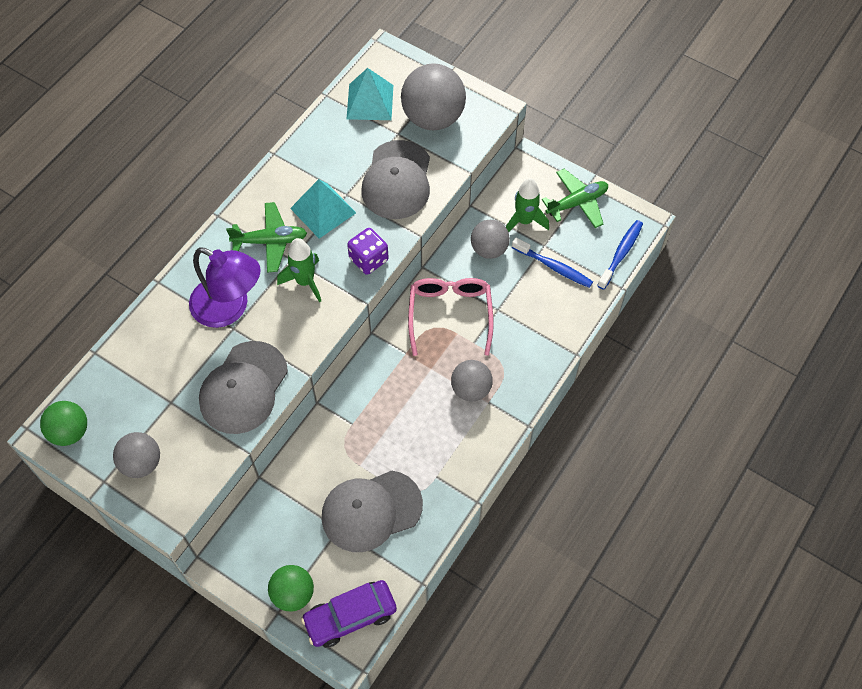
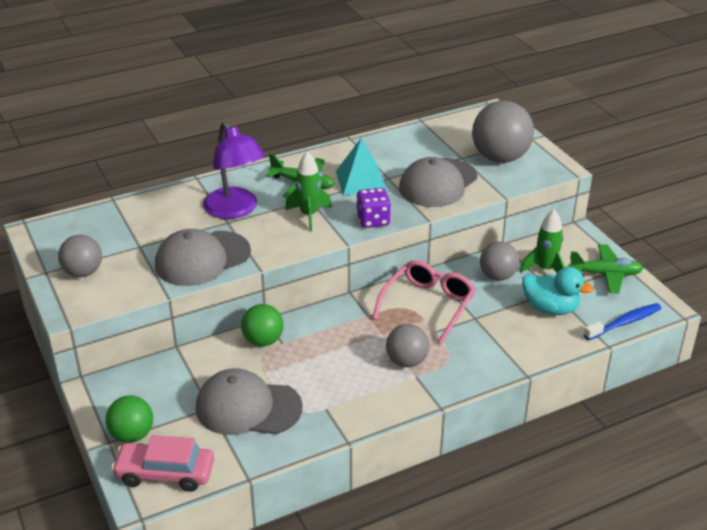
camera: 30 degrees right, 25 degrees down
green ball [40,401,87,446] -> green ball moved to [241,304,284,346]
purple car [301,580,397,648] -> pink car [111,435,214,492]
turquoise pyramid [347,68,393,120] -> none
blue toothbrush [512,237,593,288] -> turquoise duck [522,267,594,315]

